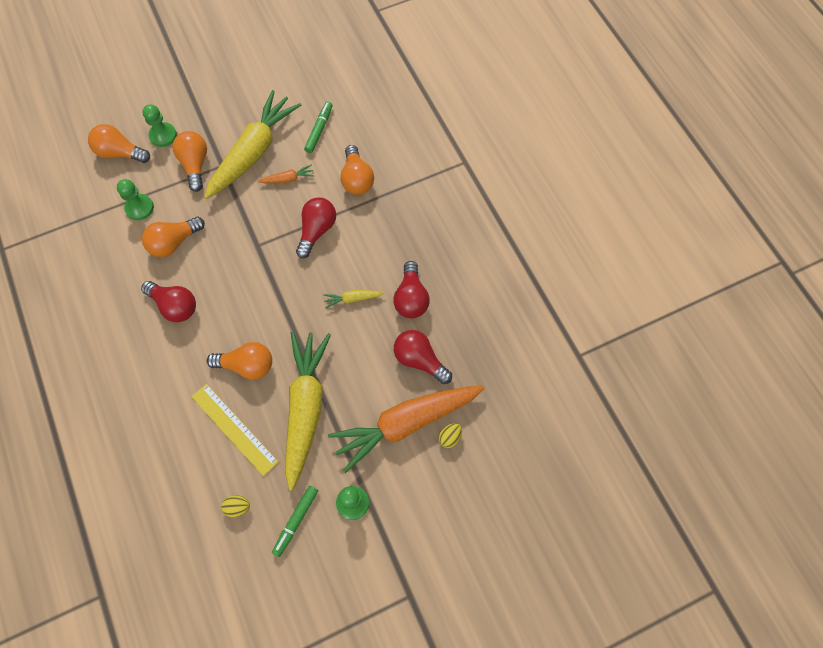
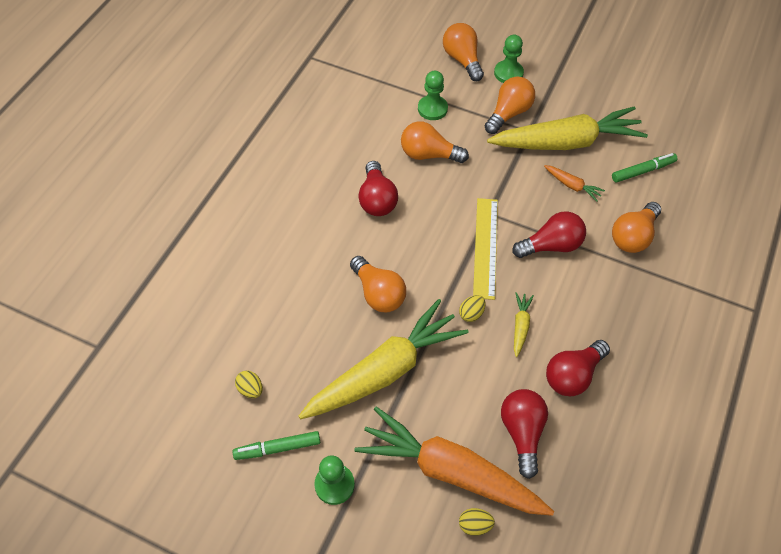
camera: 50 degrees right, 10 degrees down
yellow ruler [191,384,279,476] -> yellow ruler moved to [473,198,498,300]
yellow carrot [323,290,384,308] -> yellow carrot turned 60 degrees clockwise [514,292,534,357]
none -> yellow egg [459,295,486,322]

